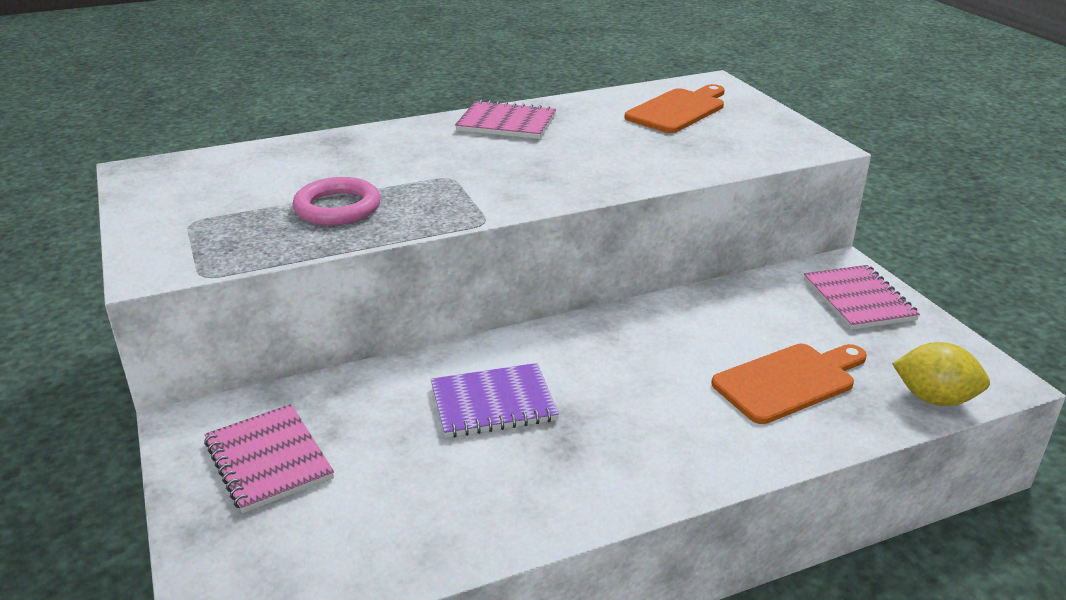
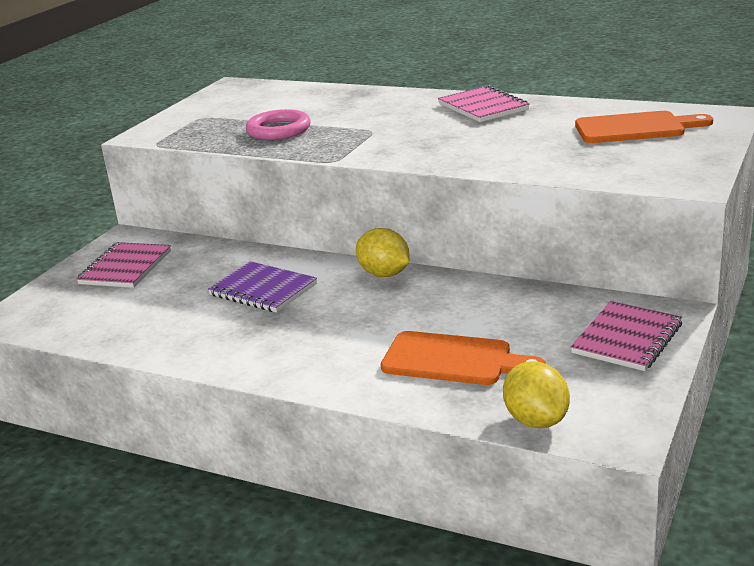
camera: 50 degrees right, 5 degrees down
none -> yellow lemon [356,228,410,277]

